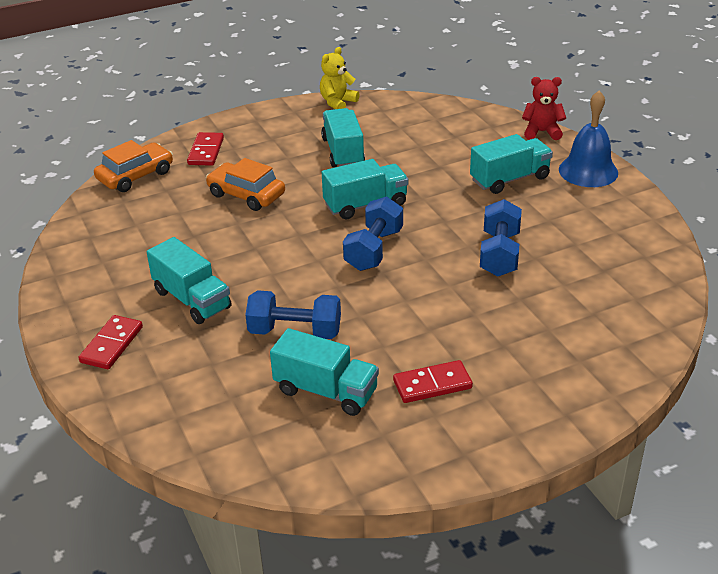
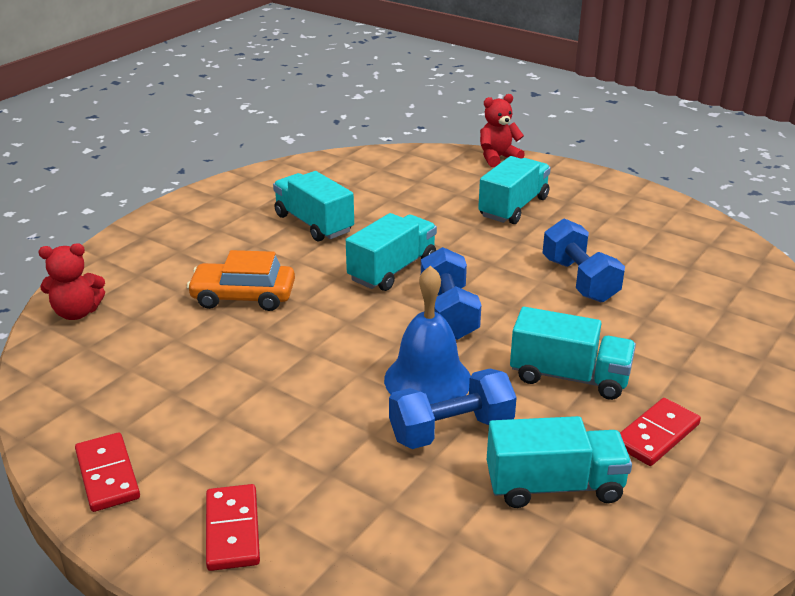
camera: 30 degrees left, 5 degrees down
orange car [94,140,173,192] -> red teddy bear [38,244,105,320]
turquoise truck [147,237,232,324] -> turquoise truck moved to [510,307,636,400]
red domino [187,132,224,166] -> red domino moved to [75,432,140,512]
yellow teddy bear [320,47,360,109] -> none
blue bell [559,91,618,187] -> blue bell moved to [384,265,471,404]

